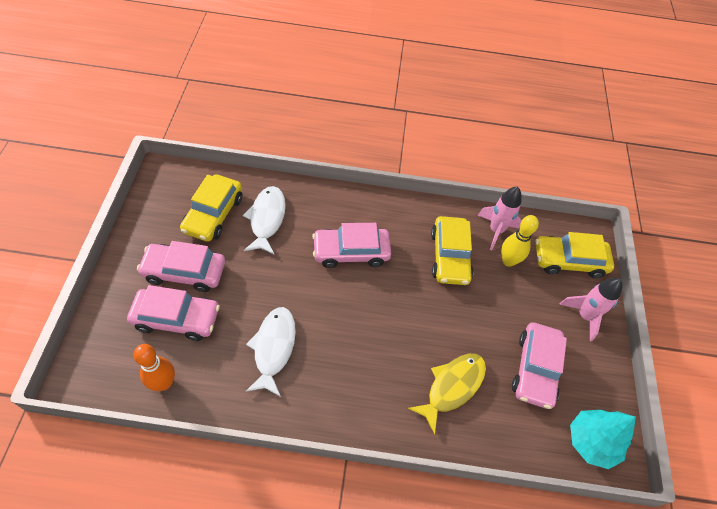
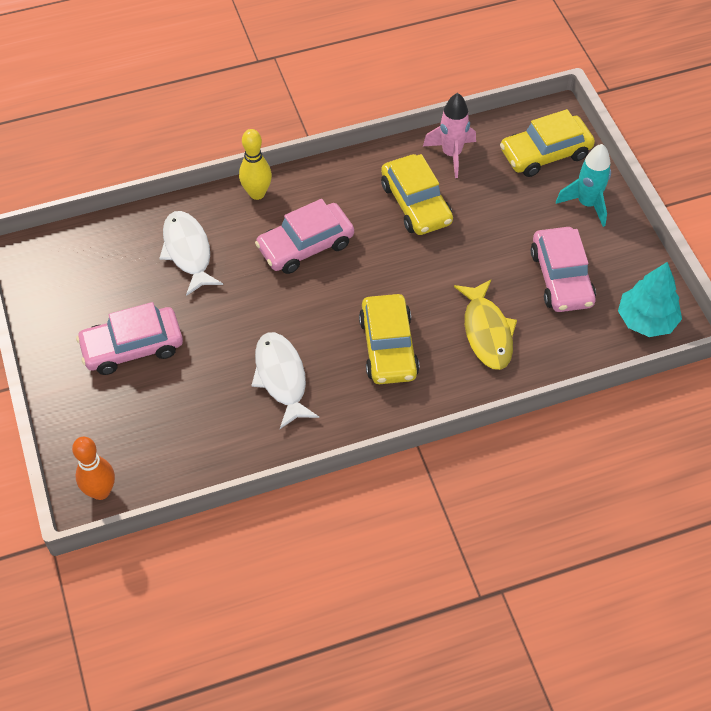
camera: 20 degrees left, 0 degrees up
pink car [127,285,220,341] -> none
orange bowling pin [133,344,175,391] -> orange bowling pin moved to [72,437,115,500]
yellow car [180,174,242,242] -> yellow car moved to [359,294,419,384]
yellow fish [408,354,486,434] -> yellow fish turned 150 degrees clockwise [454,280,517,370]
yellow bowling pin [501,215,539,267] -> yellow bowling pin moved to [239,129,272,200]
pink rocket [559,278,623,341] -> turquoise rocket [556,144,611,227]

